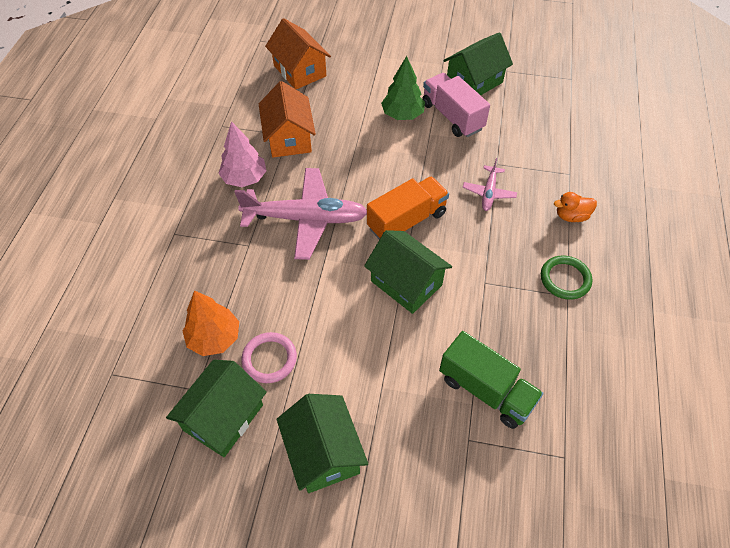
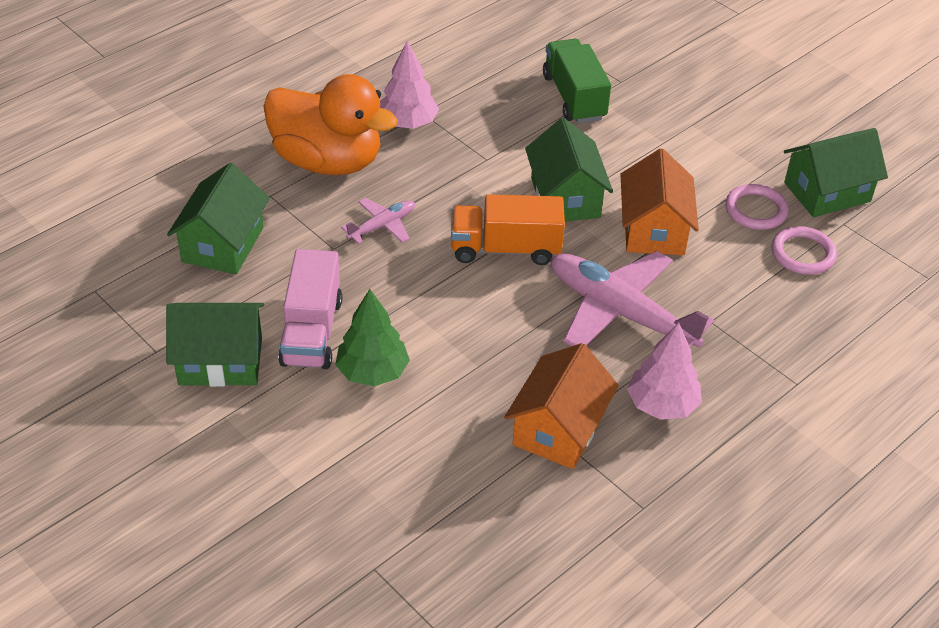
camera: 145 degrees left, 10 degrees down
orange tree [183,290,239,356] -> pink ring [772,226,837,275]
orange house [265,18,331,89] -> orange house moved to [621,148,699,255]
green house [277,394,368,493] -> green house moved to [167,163,270,274]
green ring [541,255,592,300] -> pink tree [380,40,439,129]
orange duck [554,192,597,222] -> orange duck [263,74,398,175], size x2.48

